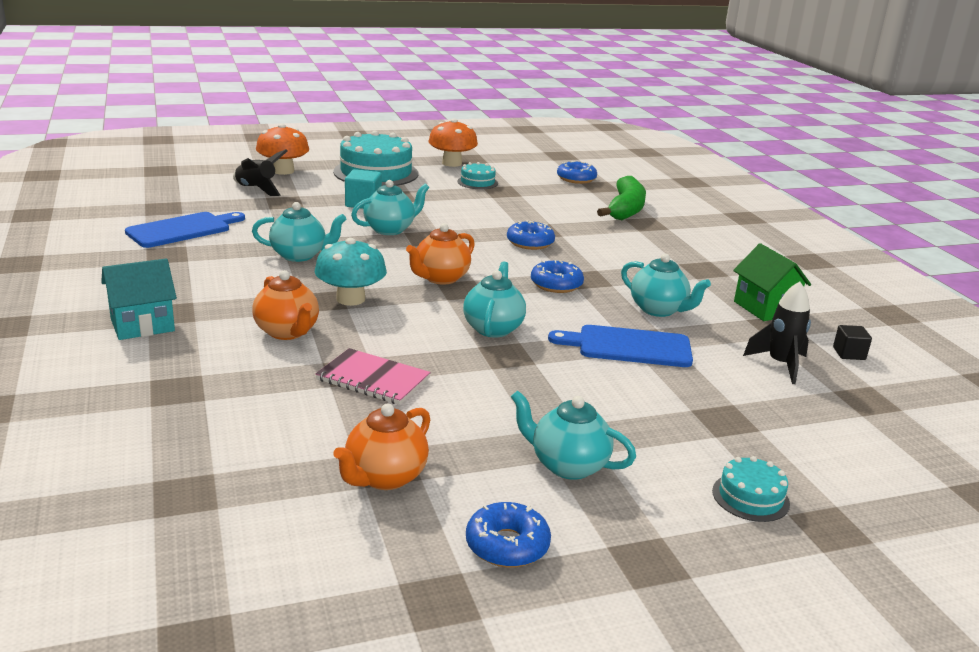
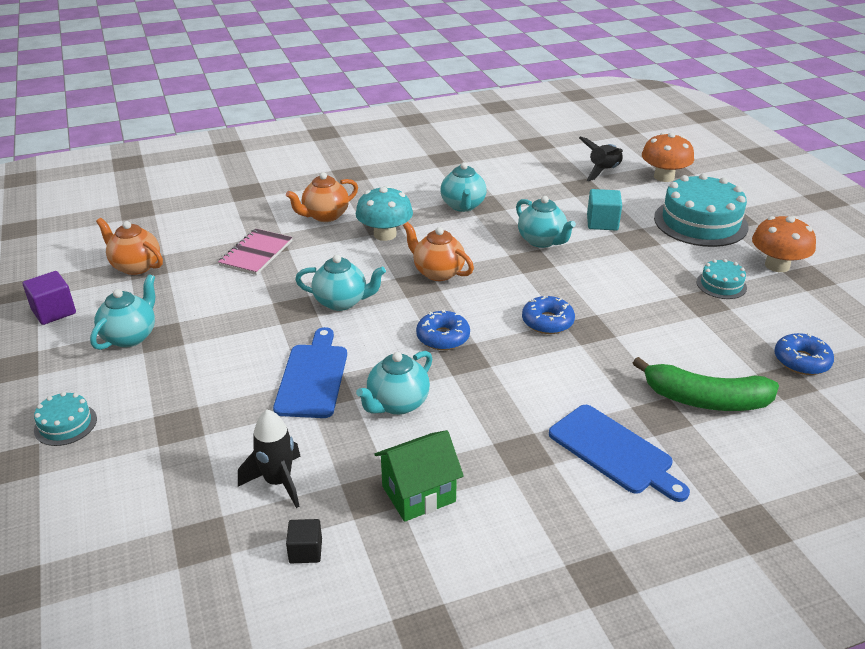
camera: 90 degrees right, 10 degrees up
turquoise house [101,258,177,340] -> none
blue cutting board [125,212,245,248] -> blue cutting board moved to [549,405,690,502]
blue donut [466,502,551,568] -> purple cube [23,271,76,325]

